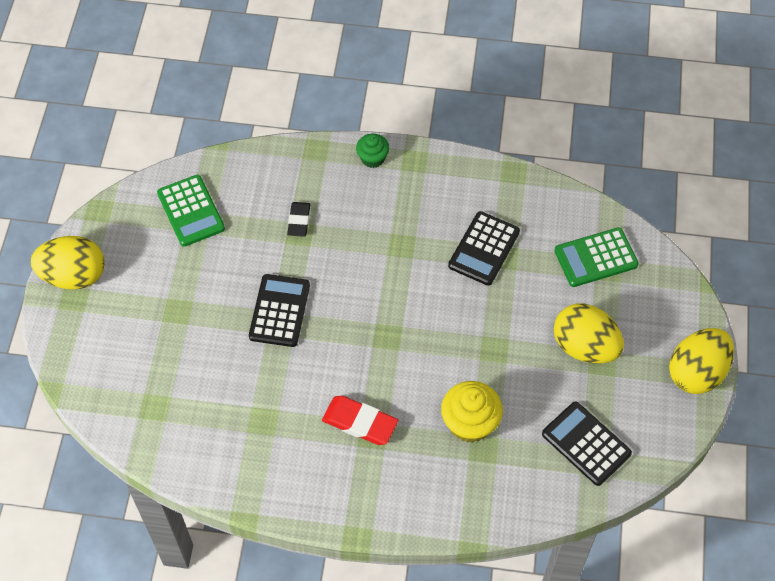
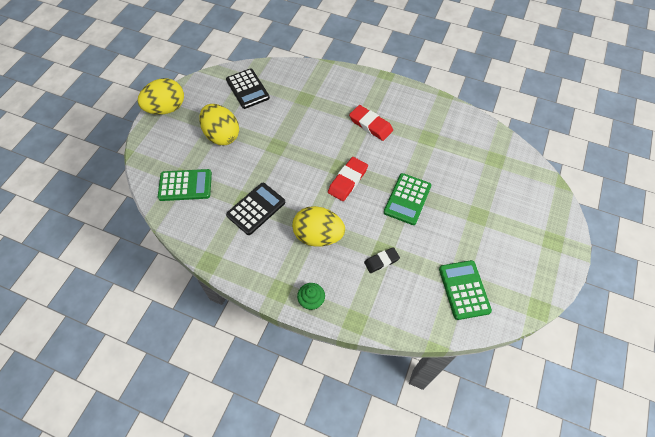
camera: 165 degrees left, 0 degrees up
yellow egg [31,236,104,290] -> yellow egg moved to [292,206,345,247]
black calculator [249,274,310,347] -> green calculator [384,173,431,225]
black eraser [287,202,310,237] -> black eraser turned 45 degrees clockwise [364,247,400,273]
yellow cupcake [441,381,503,443] -> none
none -> red eraser [328,157,368,201]

